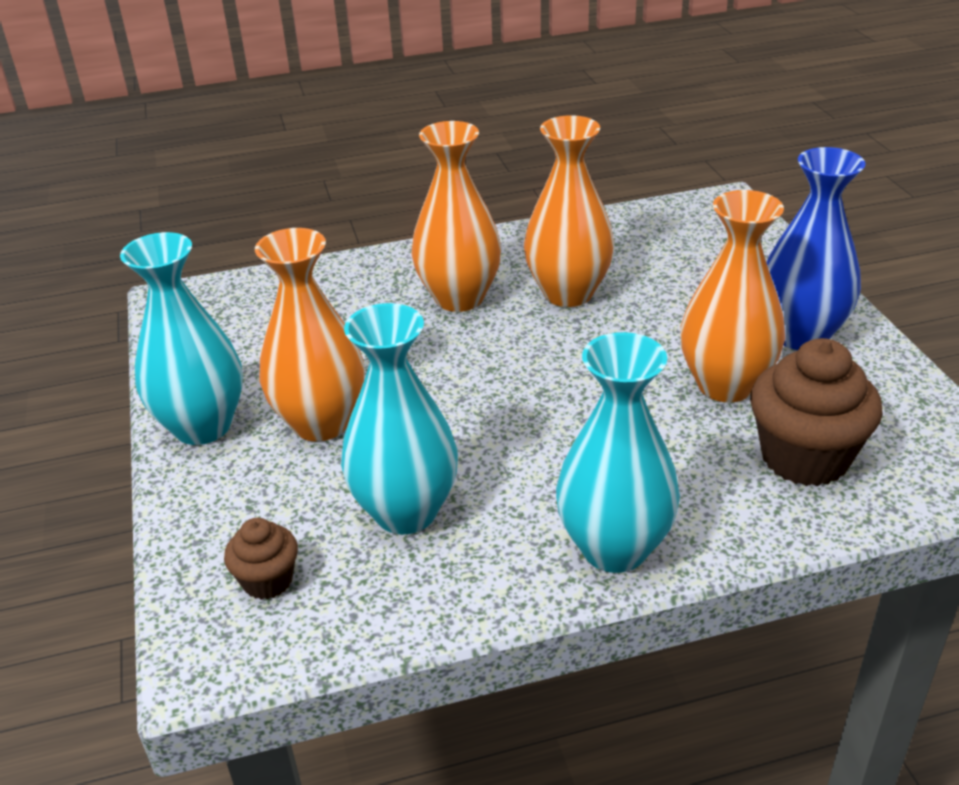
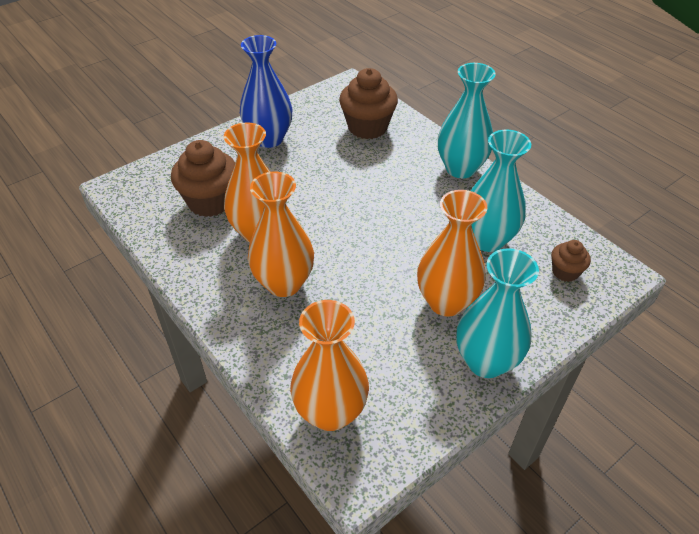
camera: 115 degrees left, 10 degrees up
orange vase [680,190,785,402] -> orange vase moved to [290,300,369,431]
none -> brown cupcake [171,140,235,217]

